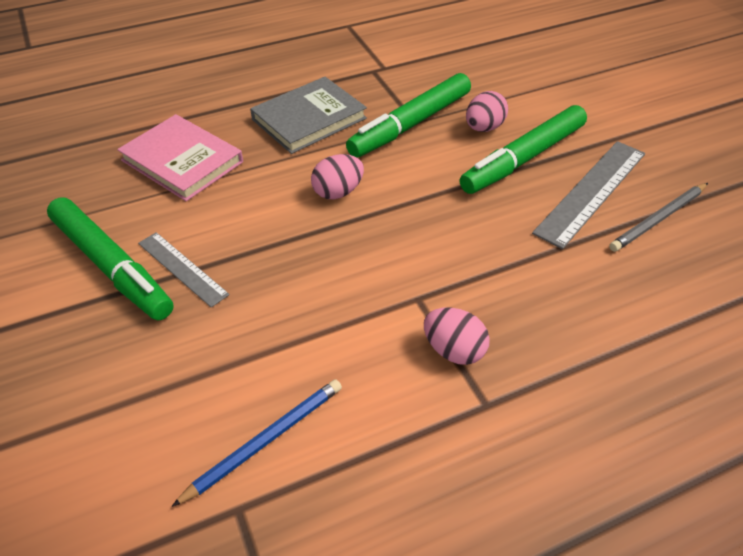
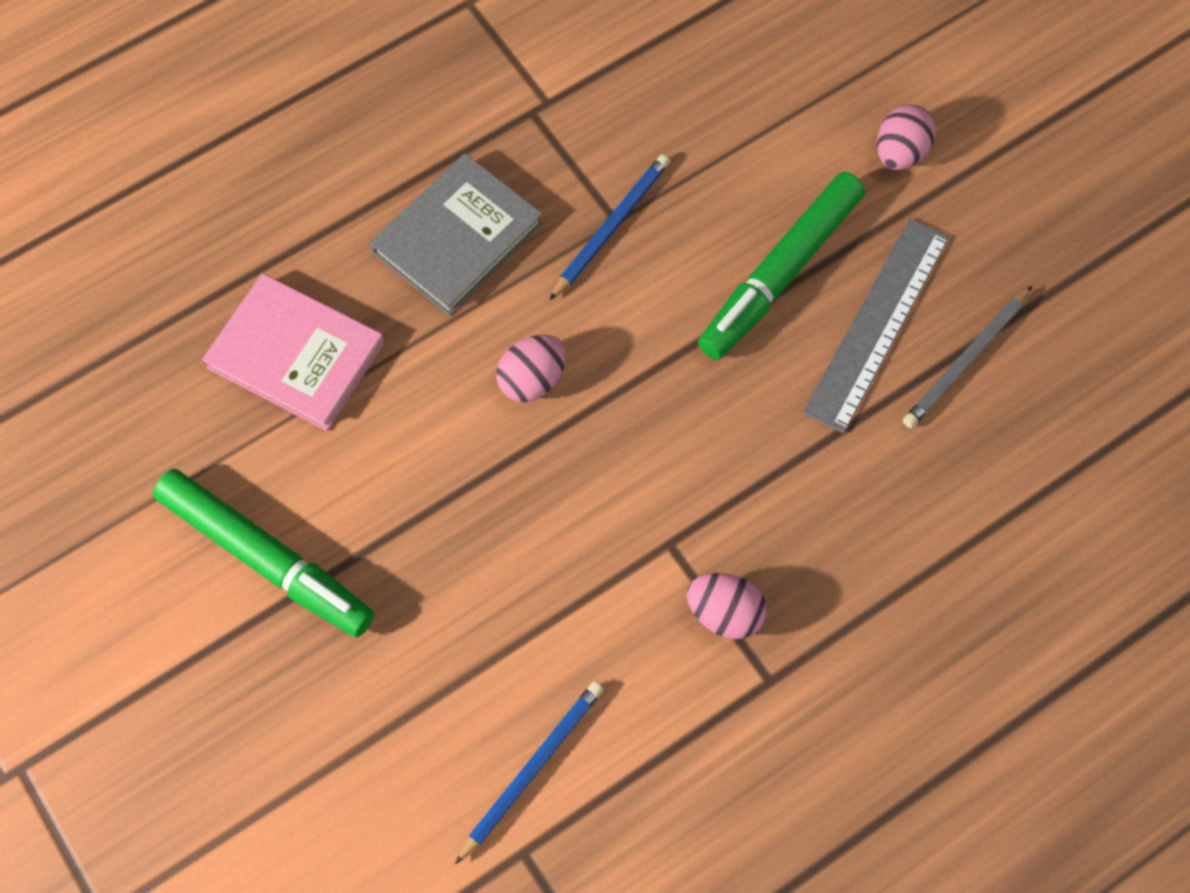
camera: 10 degrees left, 20 degrees up
grey ruler [138,232,230,308] -> none
green marker [346,73,471,157] -> blue pencil [549,154,670,300]
pink egg [466,91,508,132] -> pink egg moved to [877,104,936,170]

